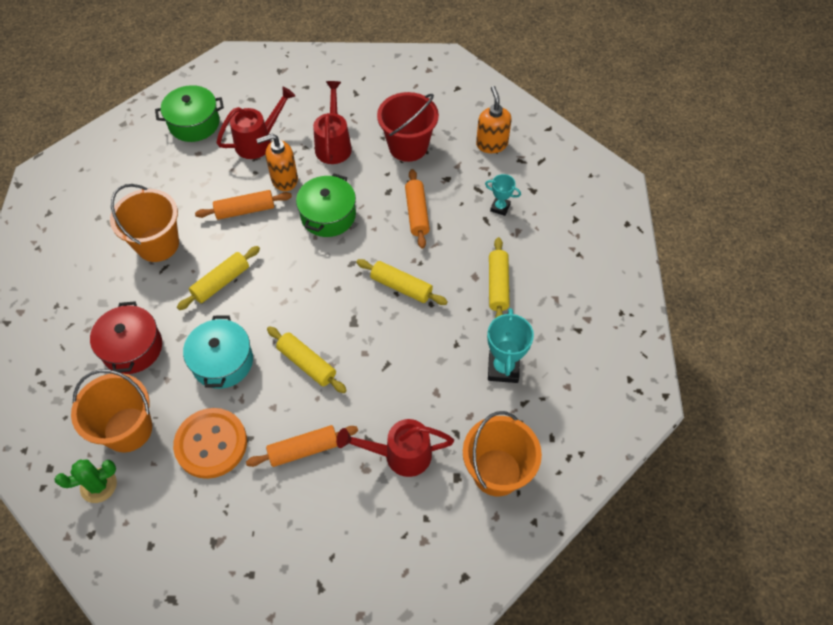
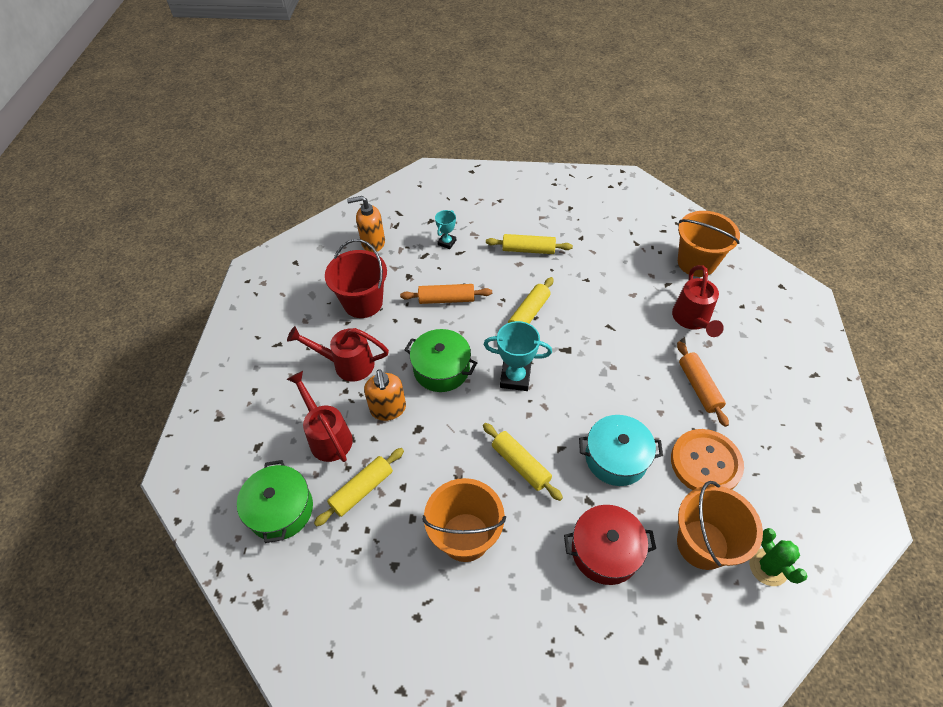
camera: 85 degrees left, 5 degrees down
orange rolling pin [195,190,292,220] -> none
yellow rolling pin [267,326,347,393] -> yellow rolling pin moved to [314,448,404,526]
turquoise trophy [487,308,534,383] -> turquoise trophy moved to [484,321,552,391]

